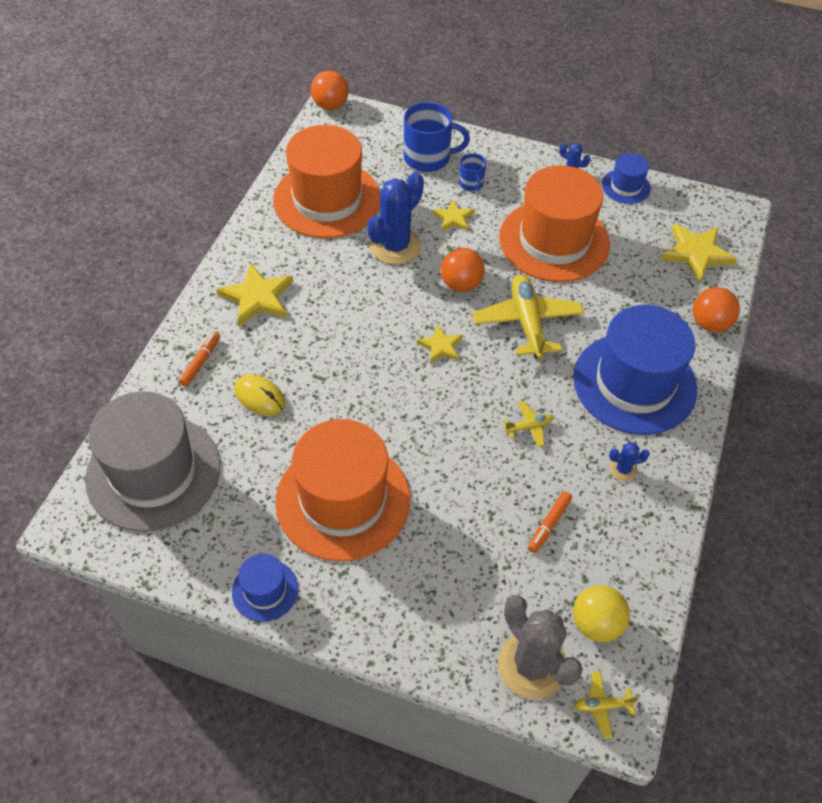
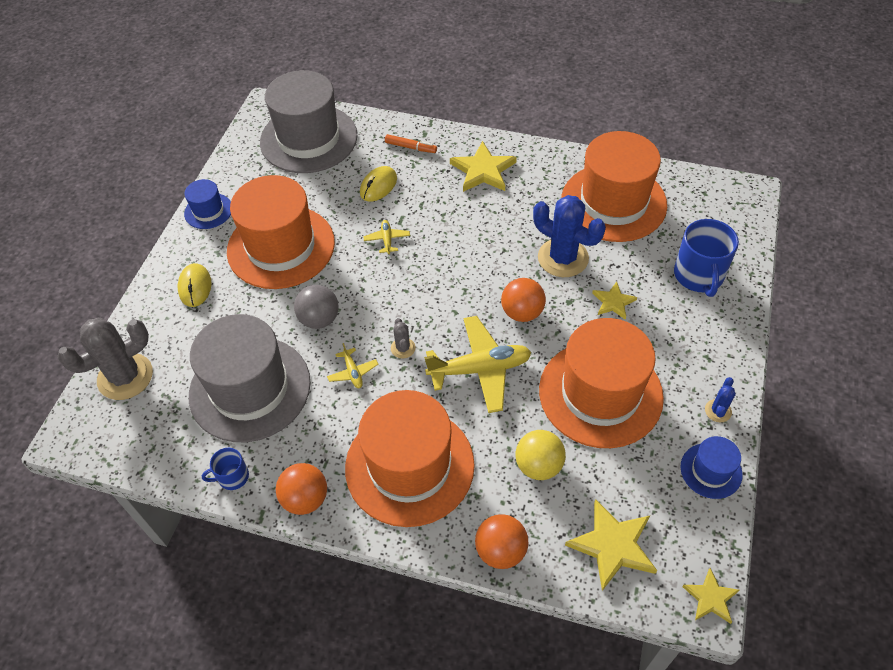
camera: 90 degrees right, 0 degrees up
orange ball [311,70,349,110] -> orange ball moved to [276,463,327,515]
yellow star [417,324,463,364] -> yellow star moved to [682,568,740,624]
blue mug [459,153,486,191] -> blue mug moved to [202,448,249,490]
orange marker [528,491,572,553] -> grey hat [189,314,311,442]
blue hat [573,305,697,435] -> orange hat [345,390,475,527]
yellow ball [573,585,630,642] -> yellow ball moved to [516,430,566,480]
yellow plane [574,671,639,738] -> yellow plane moved to [363,220,410,254]
blue cactus [609,442,650,481] -> none
none -> yellow mouse [178,263,212,307]
none -> grey ball [294,285,339,329]
none -> grey cactus [391,318,416,359]

